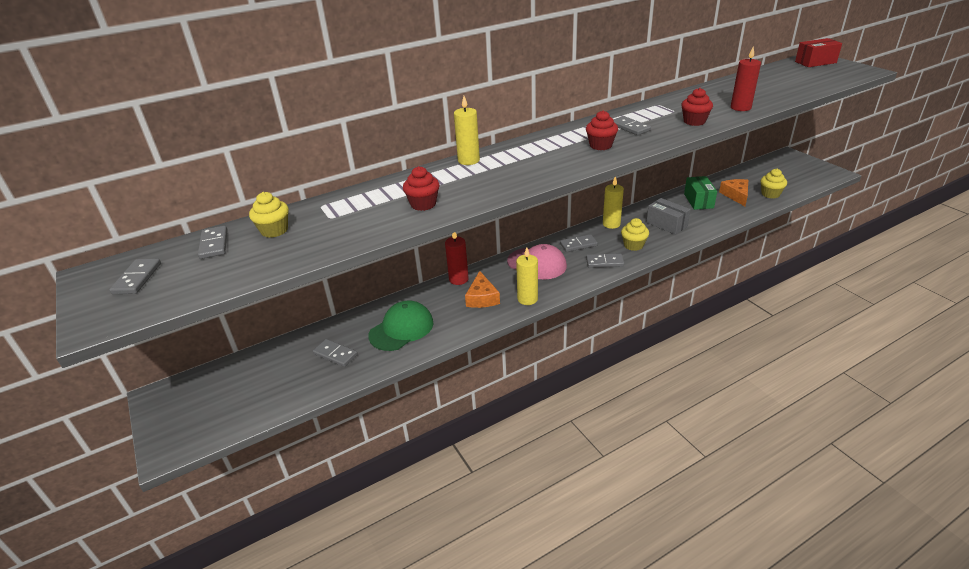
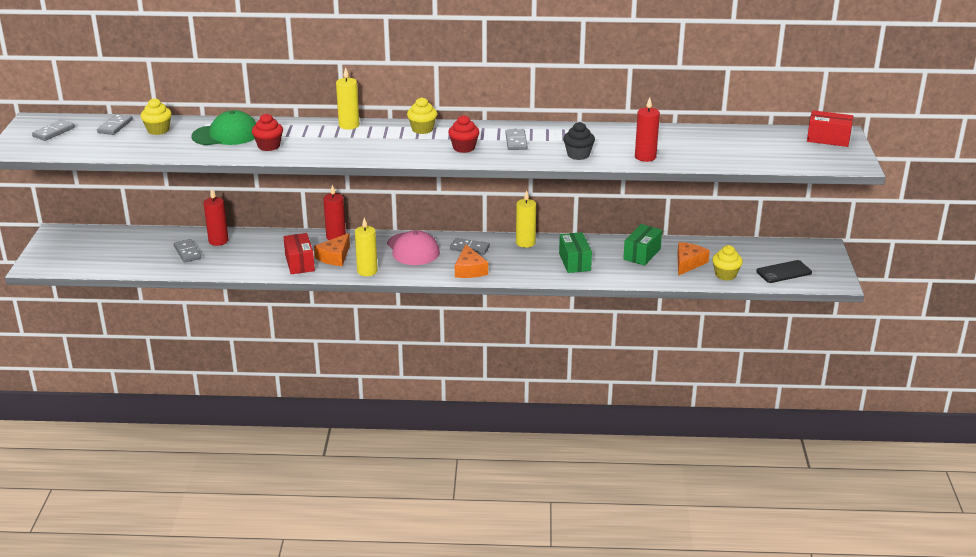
camera: 30 degrees right, 5 degrees down
green cap [368,301,434,351] -> green cap moved to [191,110,256,145]
grey domino [586,253,624,268] -> orange cheese [455,245,488,278]
yellow cupcake [621,218,649,251] -> yellow cupcake moved to [407,97,437,134]
grey box [646,198,691,235] -> green box [559,232,592,273]
red cupcake [681,88,713,126] -> black cupcake [563,122,595,160]
none -> red candle [204,189,228,246]
none -> red box [283,233,315,274]
none -> black phone [756,260,812,283]

